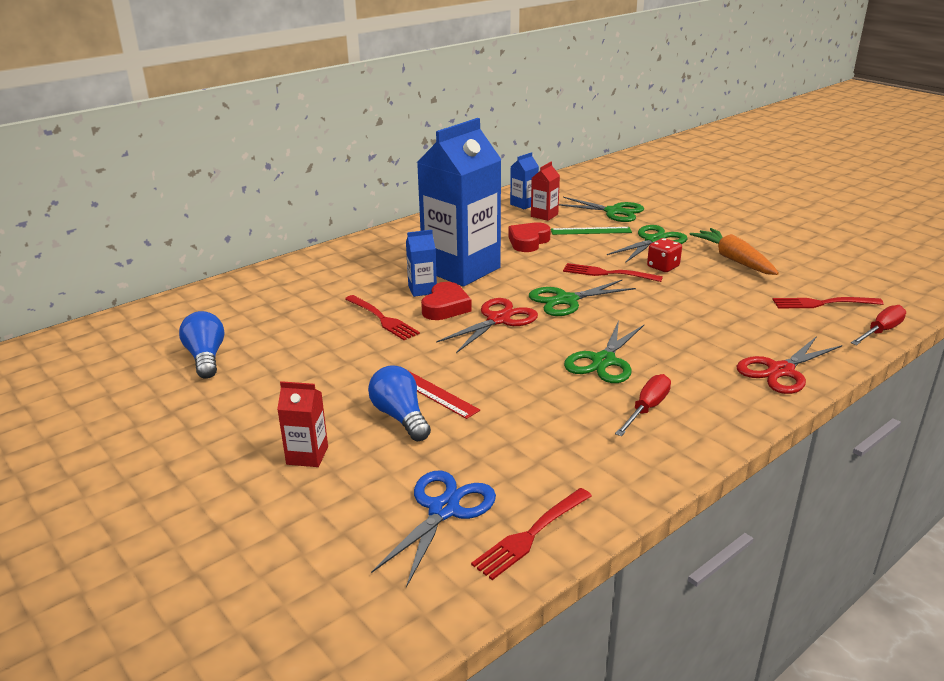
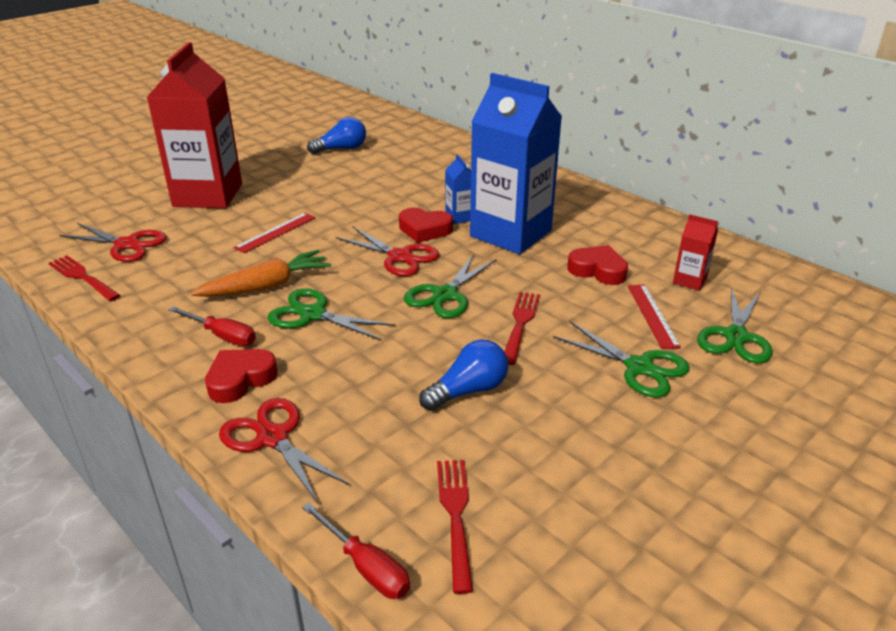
camera: 85 degrees right, 5 degrees up
red carton [277,381,328,467] -> red carton [146,42,242,208], size x2.42
red fork [345,295,420,340] -> none
blue light bulb [368,365,431,441] -> blue light bulb moved to [419,339,508,411]
blue scissors [371,471,496,588] -> red scissors [59,223,167,262]
blue carton [510,152,539,209] -> none
green scissors [529,280,636,316] -> green scissors turned 120 degrees counterclockwise [404,254,497,318]
green ruler [551,227,632,235] -> red ruler [628,284,681,349]
red dice [647,238,682,272] -> none
orange carrot [690,228,779,275] -> orange carrot moved to [191,250,331,297]
none -> red heart [205,349,277,403]

